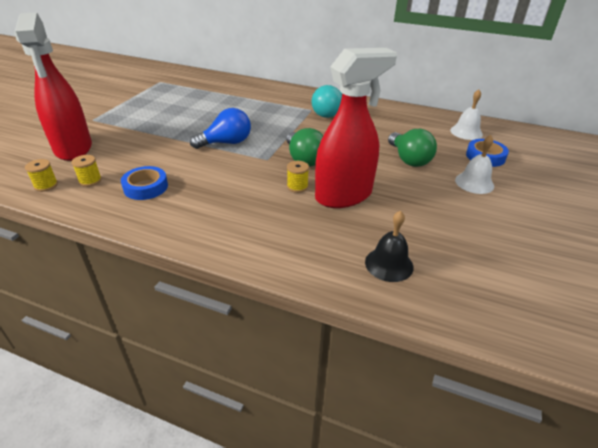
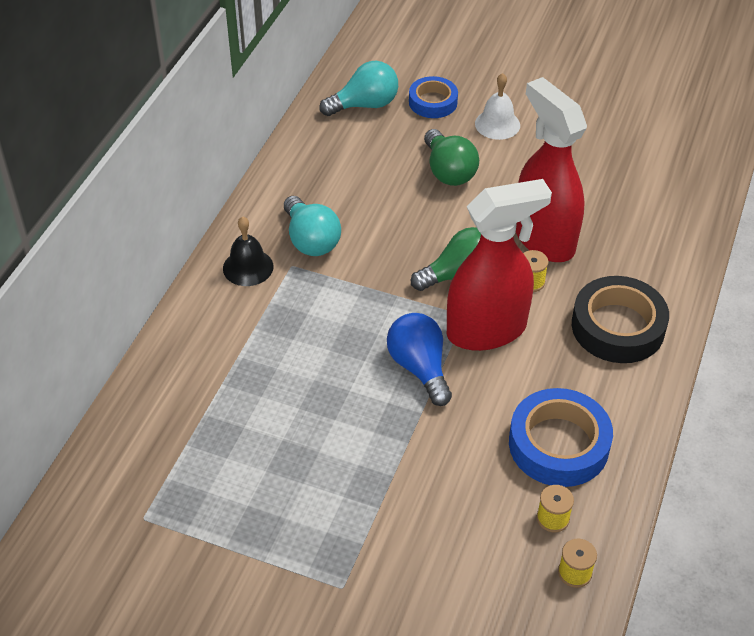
camera: 90 degrees left, 10 degrees up
red spray bottle [14,12,92,161] -> red spray bottle moved to [447,179,552,351]
blue tape [121,166,168,200] -> blue tape [509,388,613,487], size x1.61
black bell [365,211,413,282] -> black bell moved to [223,216,273,286]
green light bulb [388,129,437,167] -> green light bulb turned 90 degrees clockwise [424,129,479,186]
white bell [450,90,483,140] -> turquoise light bulb [319,61,398,116]
none -> black tape [572,276,669,363]

